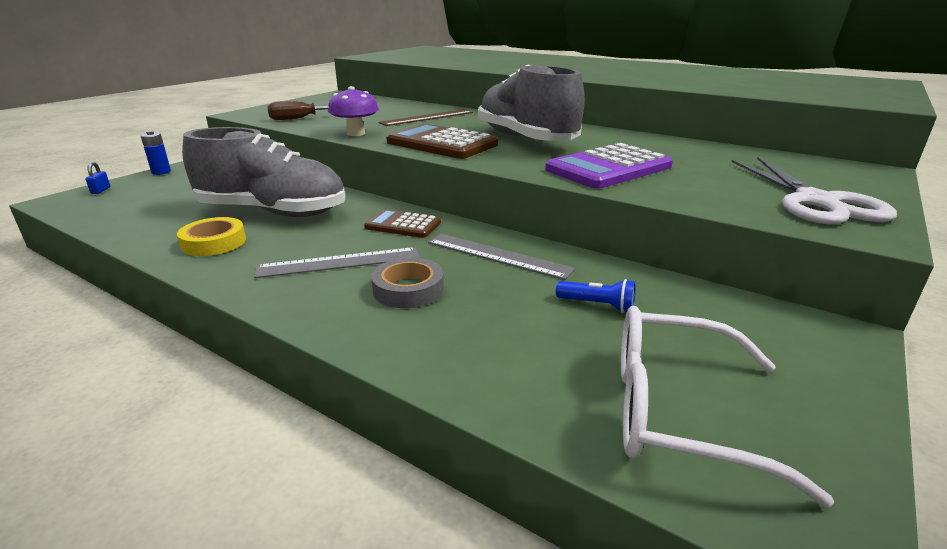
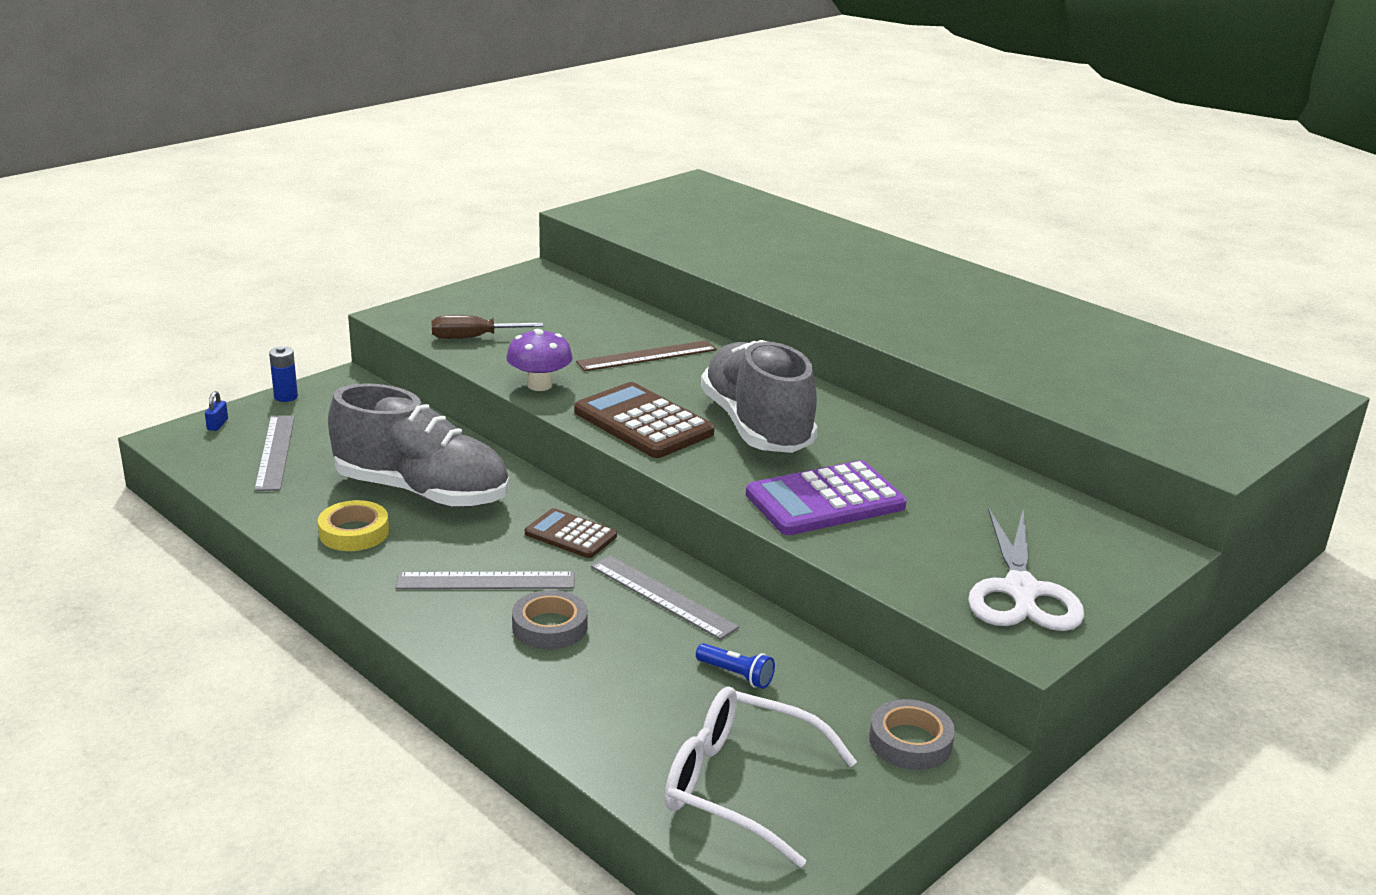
camera: 10 degrees right, 0 degrees up
none -> grey ruler [254,415,295,491]
none -> grey tape [869,699,955,770]

